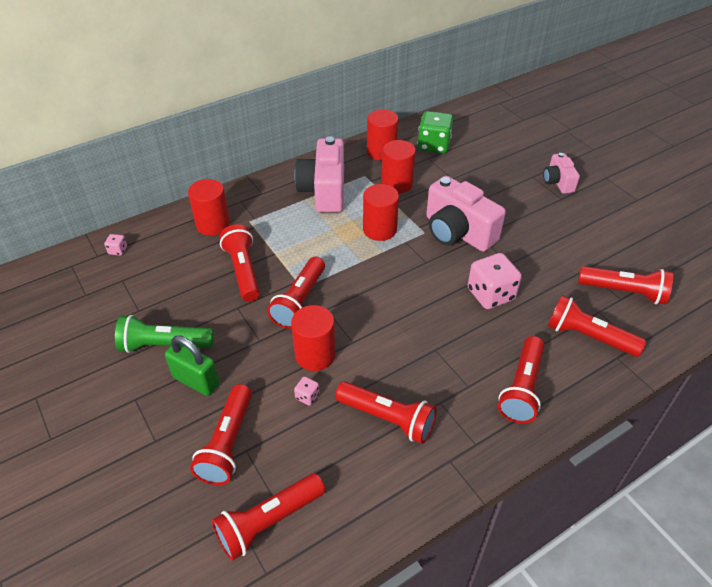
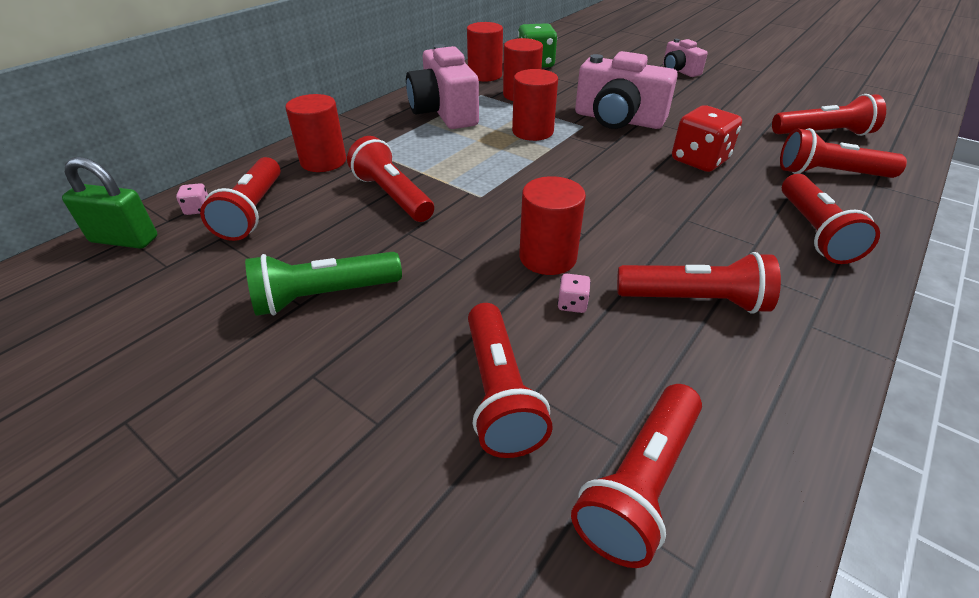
camera: 20 degrees left, 5 degrees down
green padlock [165,335,219,396] -> green padlock moved to [62,157,157,249]
red flashlight [267,257,325,329] -> red flashlight moved to [200,157,281,241]
pink dice [468,253,522,309] -> red dice [672,105,742,172]

